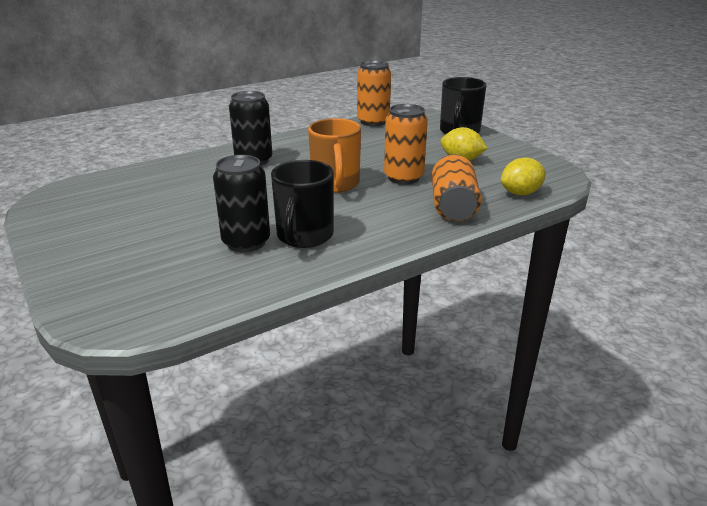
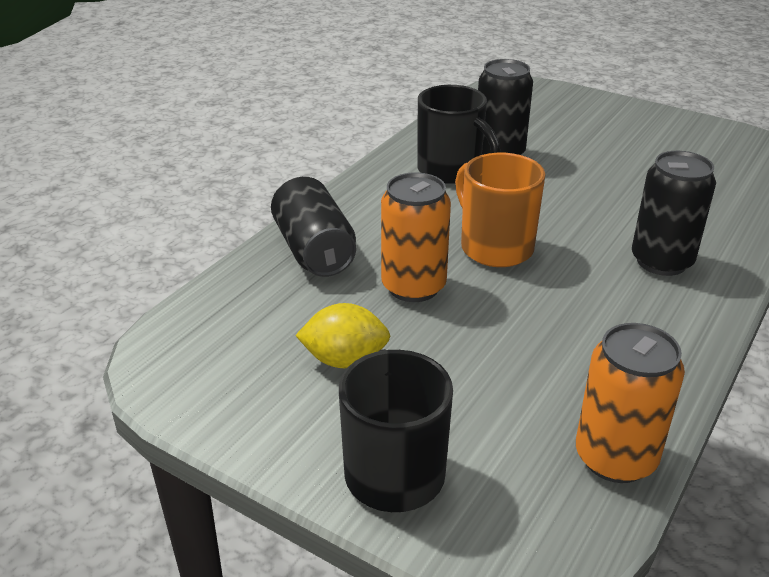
camera: 155 degrees right, 5 degrees up
black mug [271,160,334,248] -> black mug turned 150 degrees clockwise [417,85,500,184]
orange can [432,154,481,221] -> black can [271,177,356,277]
yellow lemon [501,157,546,195] -> none

